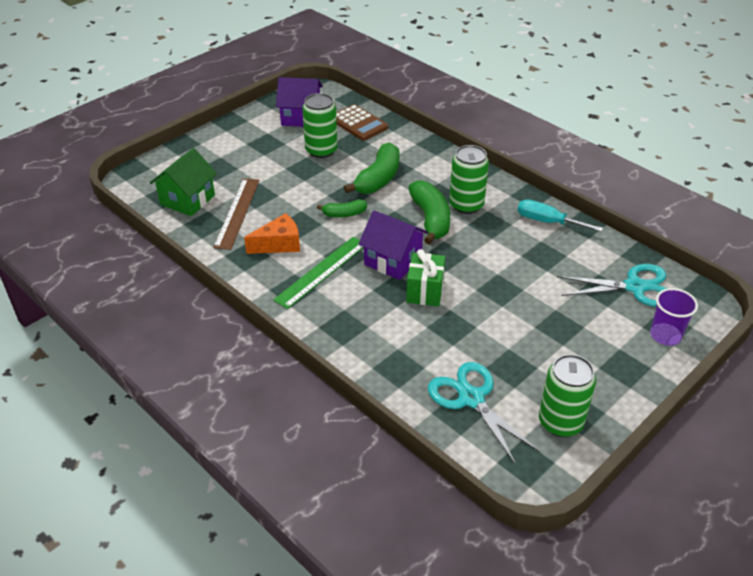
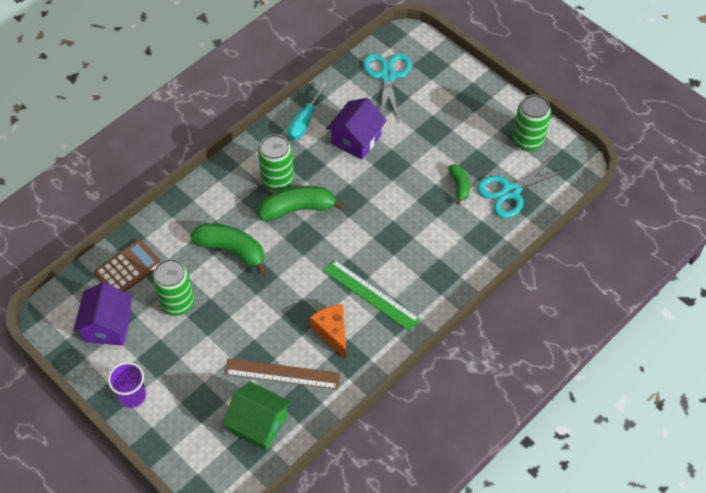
camera: 90 degrees left, 15 degrees up
green banana [317,199,367,217] -> green banana moved to [448,164,470,205]
purple house [358,211,428,280] -> purple house moved to [326,98,387,160]
green gift [406,249,445,306] -> none
purple cup [650,288,698,346] -> purple cup moved to [108,362,146,408]

